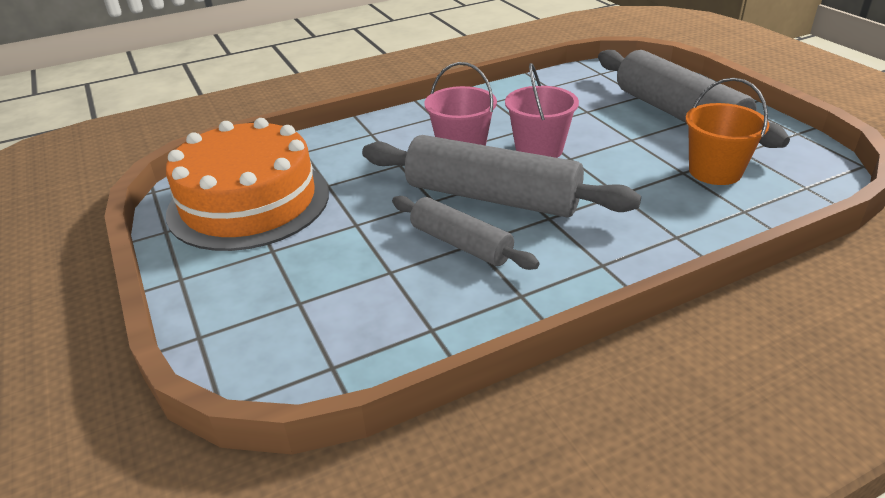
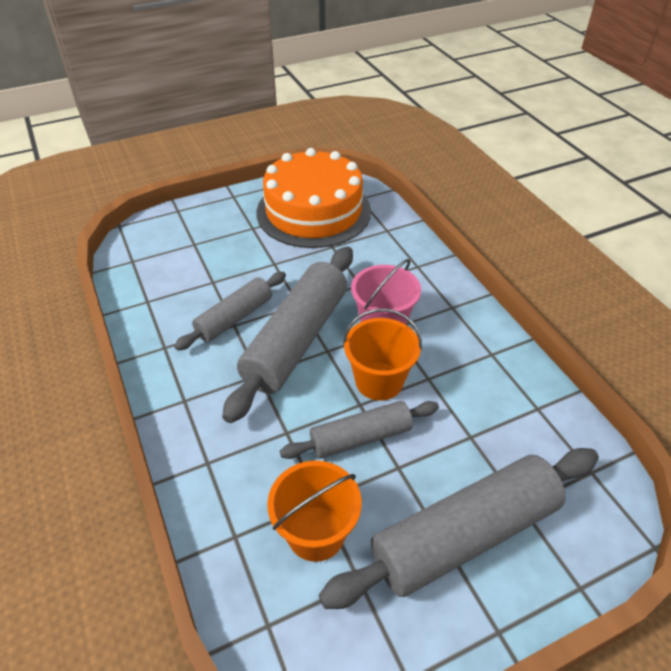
camera: 90 degrees right, 10 degrees up
pink bucket [505,63,579,158] -> orange bucket [343,308,422,401]
none -> grey rolling pin [280,401,439,459]

